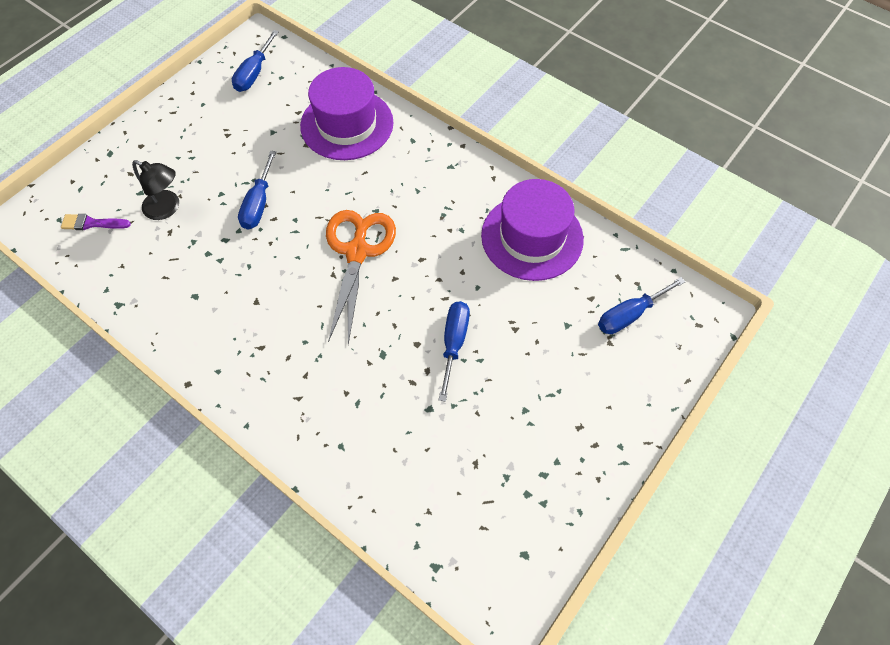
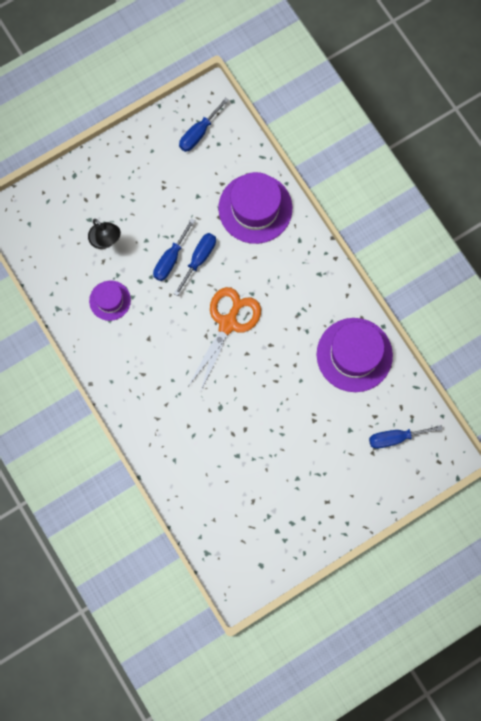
camera: 20 degrees right, 15 degrees up
purple brush [61,214,131,230] -> none
blue screwdriver [439,301,470,402] -> blue screwdriver moved to [174,233,216,296]
none -> purple hat [89,281,131,321]

